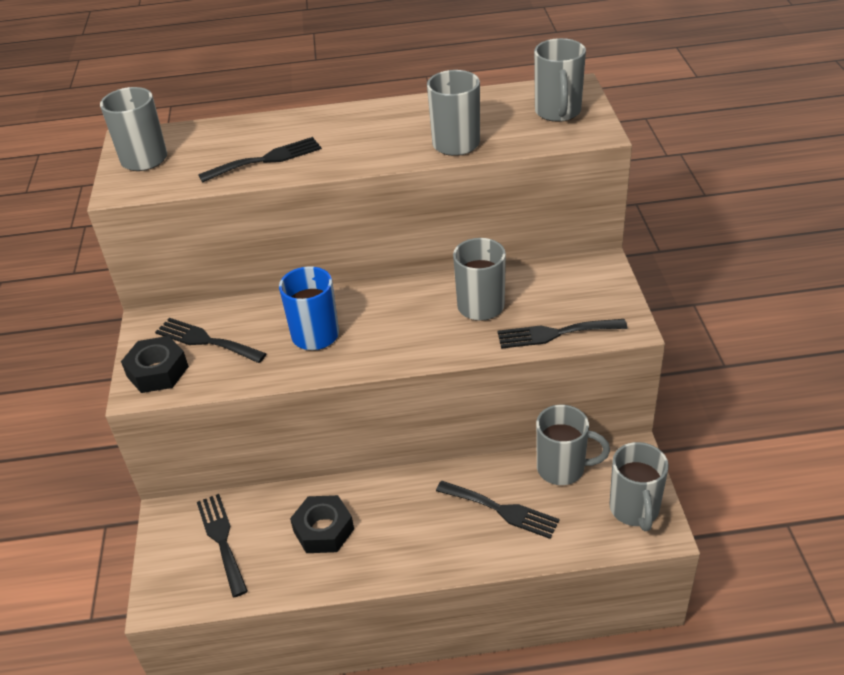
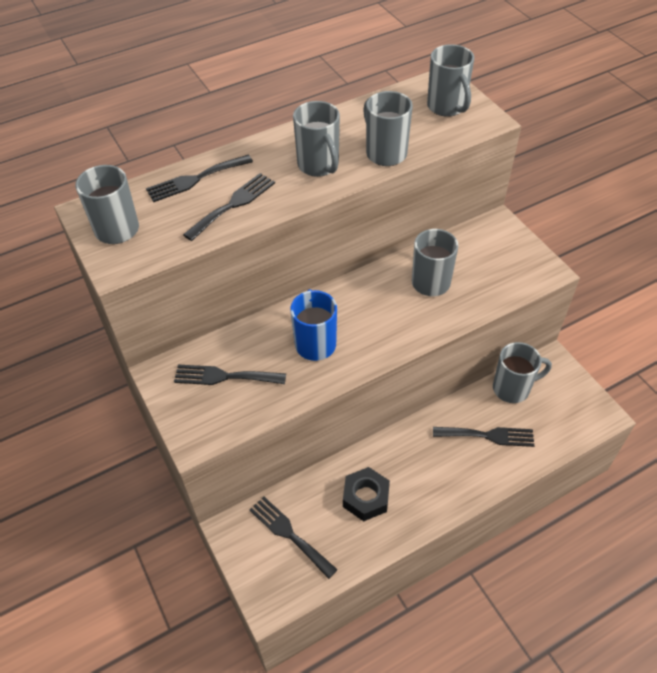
camera: 25 degrees left, 10 degrees up
black nut [121,336,189,393] -> none
black fork [497,319,627,349] -> black fork moved to [146,155,253,202]
grey mug [609,442,669,531] -> grey mug moved to [293,101,340,177]

